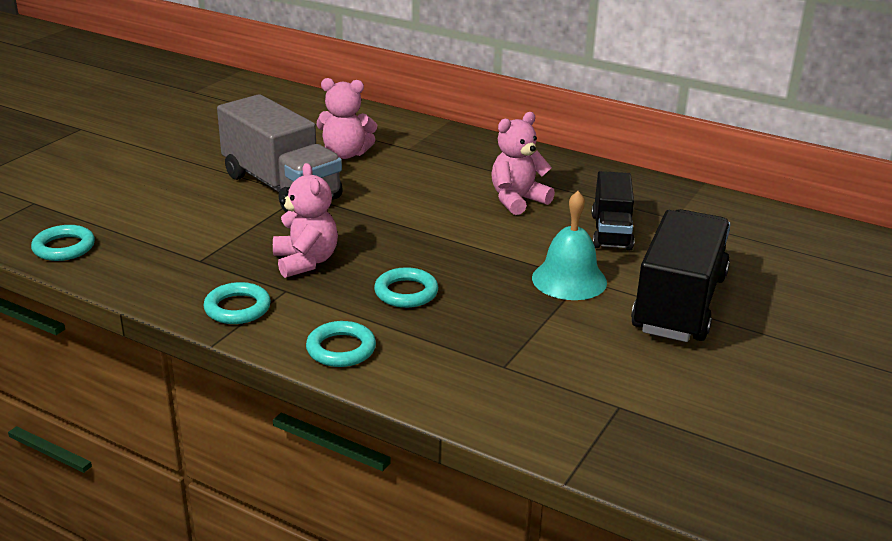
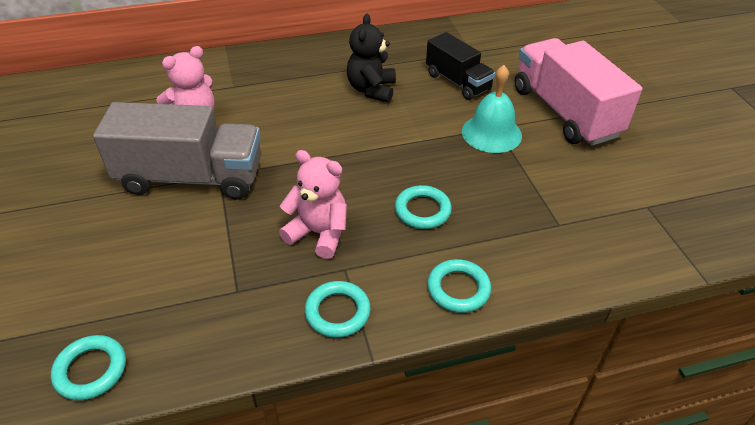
camera: 45 degrees left, 15 degrees up
pink teddy bear [491,112,555,215] -> black teddy bear [347,14,396,103]
black truck [631,209,731,342] -> pink truck [515,38,642,146]

